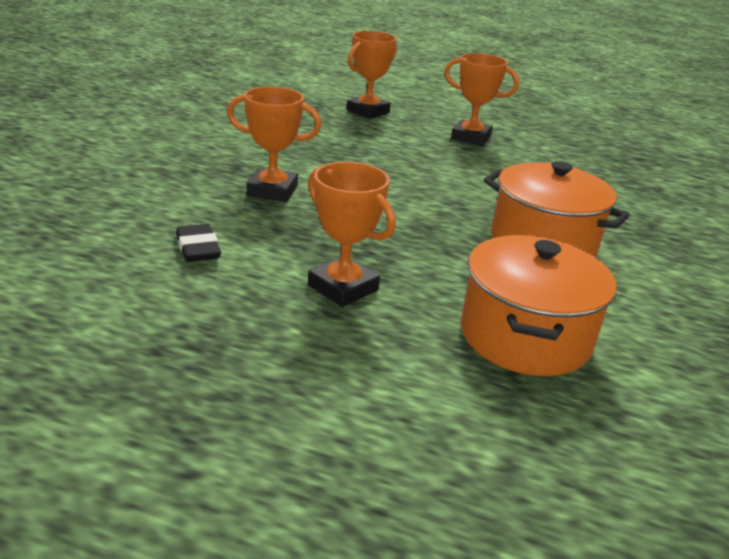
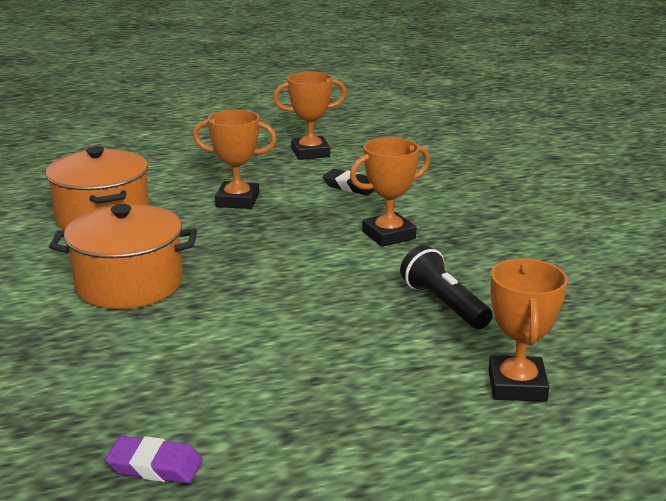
camera: 145 degrees right, 5 degrees down
orange trophy [444,53,519,146] -> orange trophy moved to [273,72,347,160]
none -> purple eraser [105,436,203,484]
none -> black flashlight [400,245,493,329]

